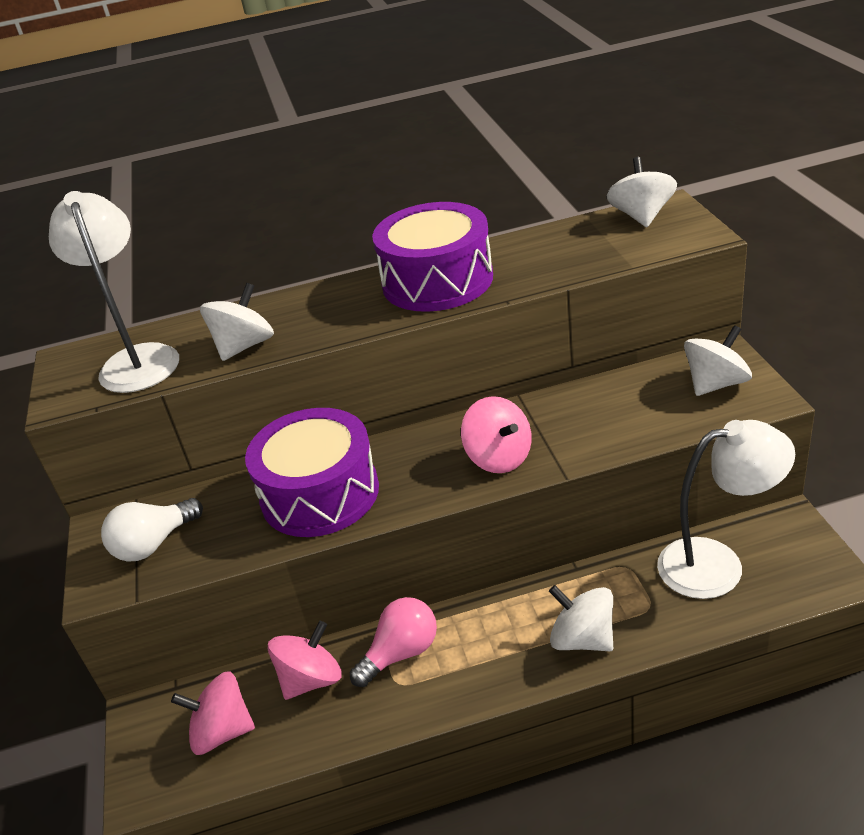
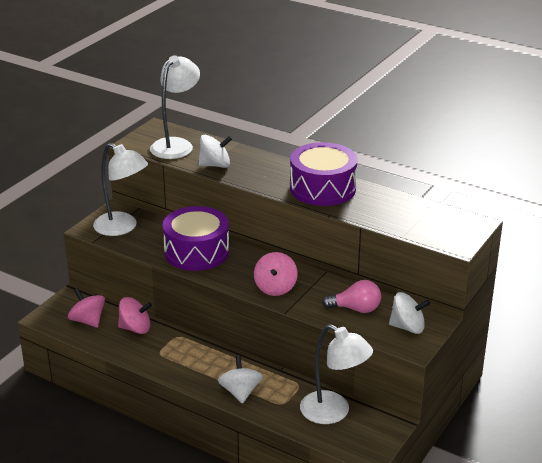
camera: 40 degrees right, 5 degrees down
white light bulb [101,498,203,562] -> white lamp [93,143,148,236]
pink light bulb [350,597,437,687] -> pink light bulb moved to [322,280,381,313]
white spinning top [607,157,677,227] -> none

